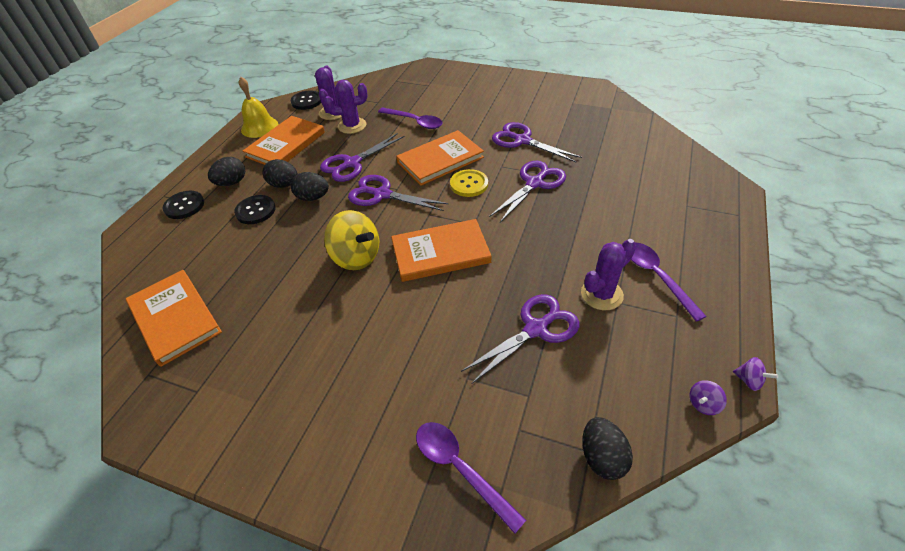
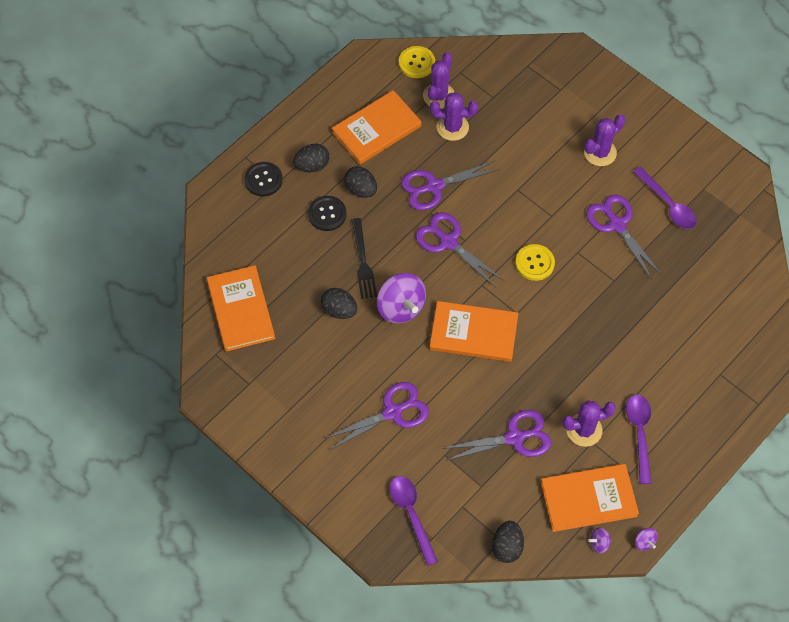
camera: 20 degrees right, 15 degrees up
yellow bell [239,77,278,138] -> none
black button [291,90,321,110] -> yellow button [399,46,435,78]
black egg [291,172,329,201] -> black egg moved to [321,288,357,319]
yellow spinning top [324,210,379,270] -> purple spinning top [377,273,426,324]
purple spoon [378,107,443,129] -> purple spoon moved to [633,167,697,229]
orange book [396,130,484,186] -> orange book moved to [541,464,639,532]
purple scissors [489,161,566,223] -> purple scissors moved to [324,382,429,450]
none -> black fork [352,218,377,299]
none -> purple cactus [584,114,625,166]

